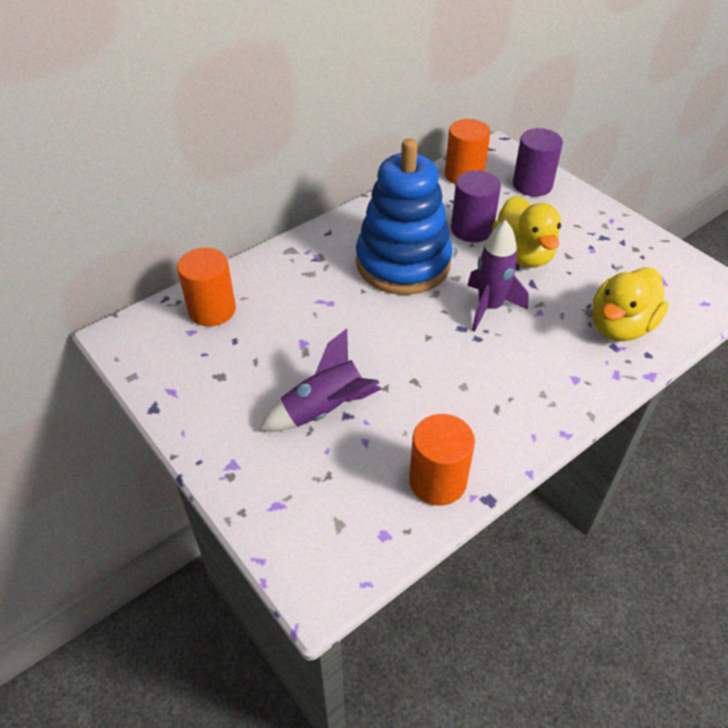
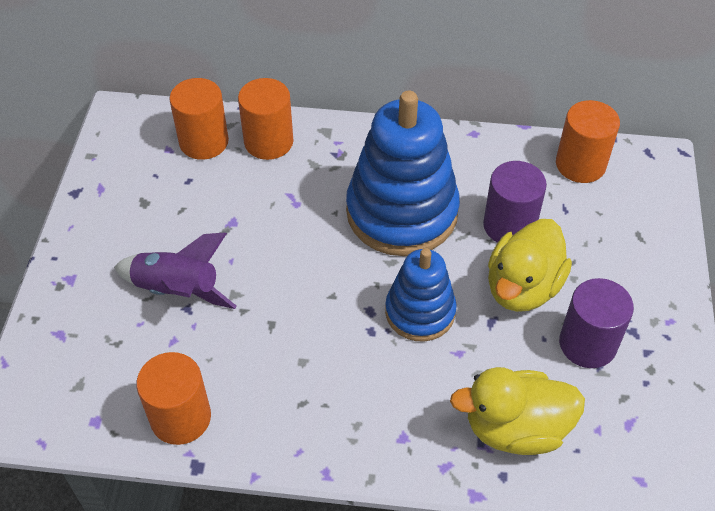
camera: 45 degrees right, 5 degrees up
purple rocket [467,220,529,332] -> blue stacking toy [385,248,457,342]
purple cylinder [513,128,563,196] -> purple cylinder moved to [559,278,634,368]
none -> orange cylinder [238,78,293,160]

